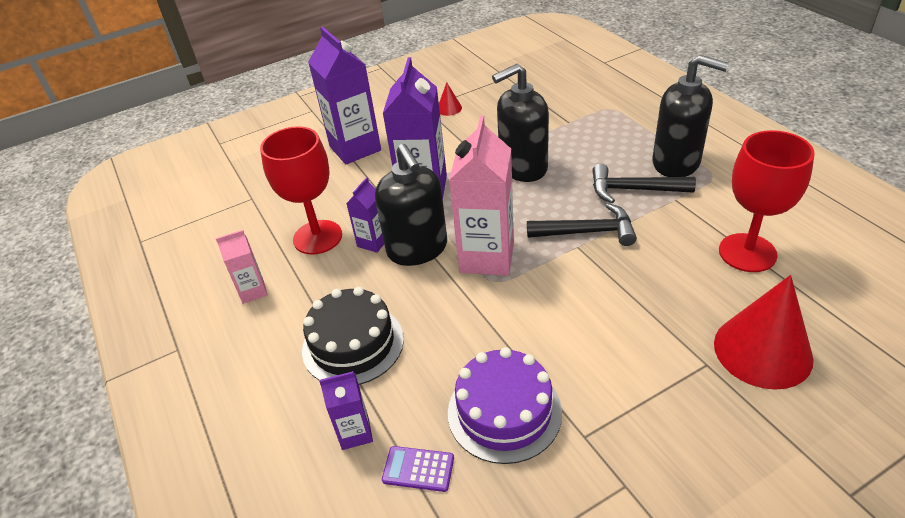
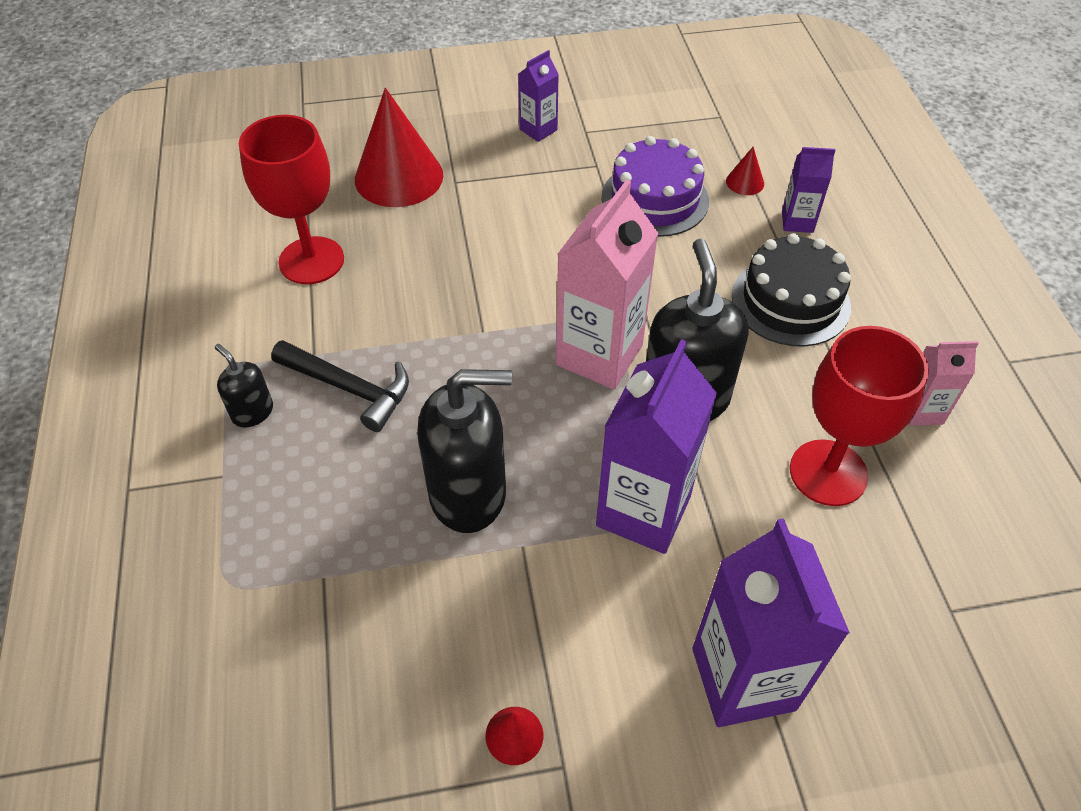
camera: 165 degrees left, 10 degrees up
purple carton [346,177,384,253] -> purple carton moved to [518,50,559,142]
purple calculator [382,446,454,492] -> red cone [726,147,764,195]
black hammer [527,203,637,246] -> none
black soap dispenser [652,55,729,177] -> black soap dispenser [215,344,273,428], size x0.49

